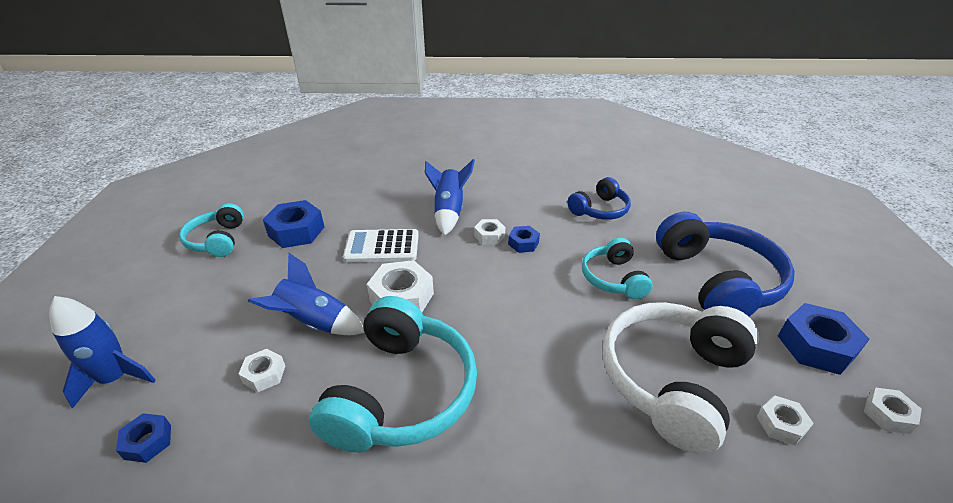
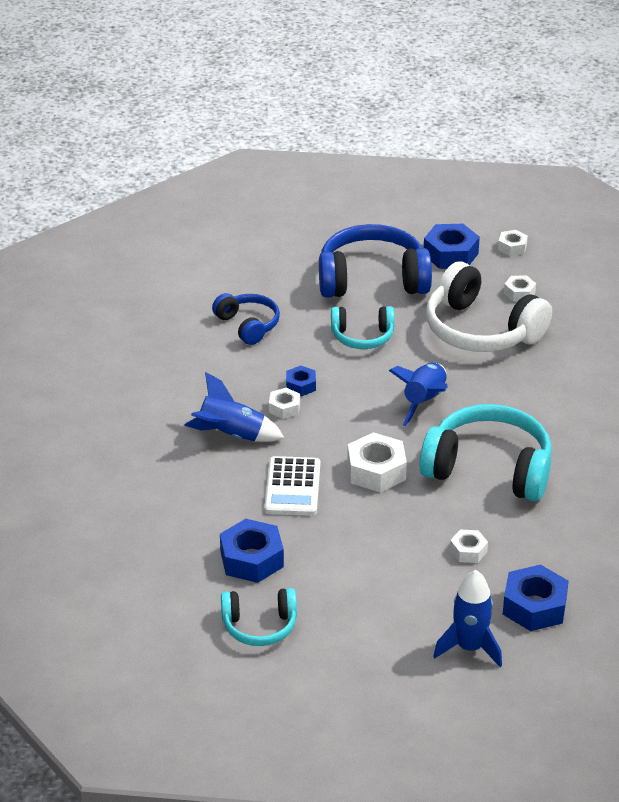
camera: 85 degrees left, 0 degrees up
blue nut [116,413,171,463] -> blue nut [503,565,569,631], size x1.79
blue rocket [248,252,365,335] -> blue rocket moved to [389,363,448,426]

